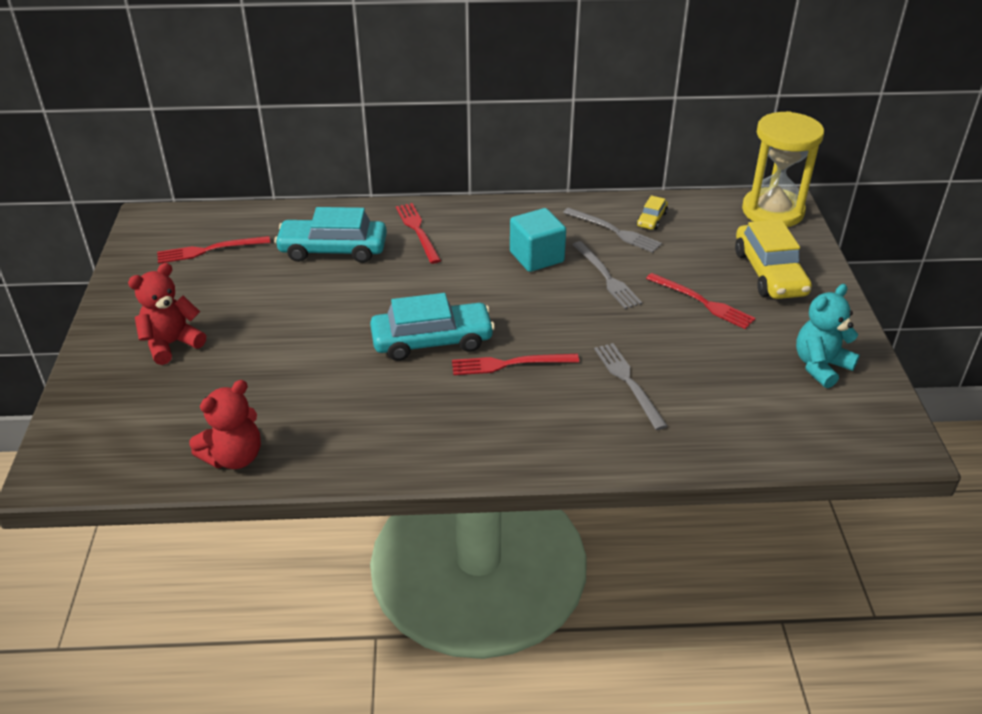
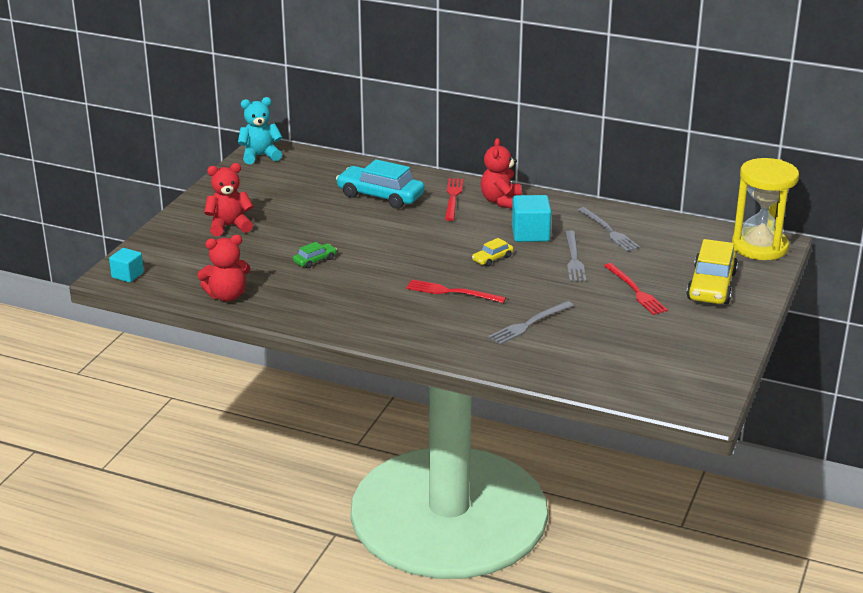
camera: 25 degrees right, 10 degrees down
red fork [157,236,270,264] -> none
turquoise car [370,293,495,361] -> none
grey fork [594,343,668,430] -> grey fork turned 135 degrees counterclockwise [488,301,574,345]
yellow car [637,195,668,230] -> yellow car moved to [472,238,513,267]
turquoise teddy bear [796,284,860,388] -> turquoise teddy bear moved to [238,97,283,164]
none -> turquoise cube [109,248,144,283]
none -> green car [293,242,337,268]
none -> red teddy bear [481,138,521,208]

